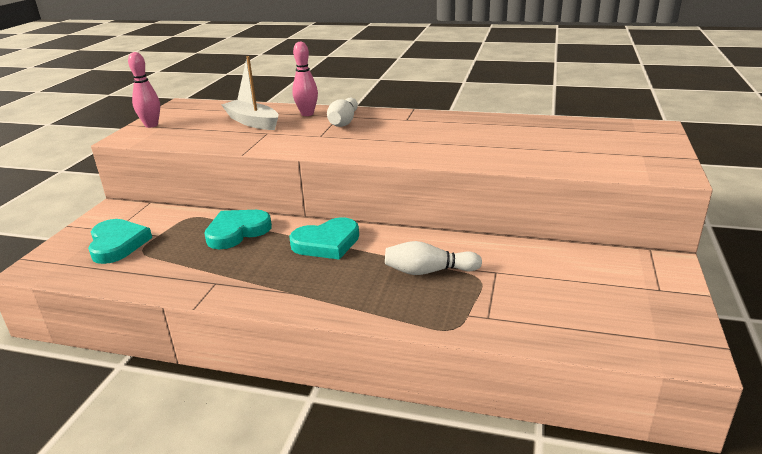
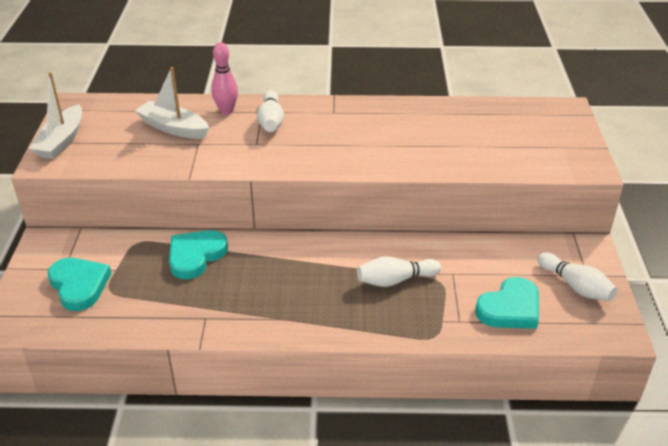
camera: 15 degrees left, 10 degrees up
pink bowling pin [128,52,160,128] -> white boat [29,72,82,159]
turquoise heart [289,217,359,260] -> turquoise heart moved to [475,277,539,329]
none -> white bowling pin [538,252,617,301]

